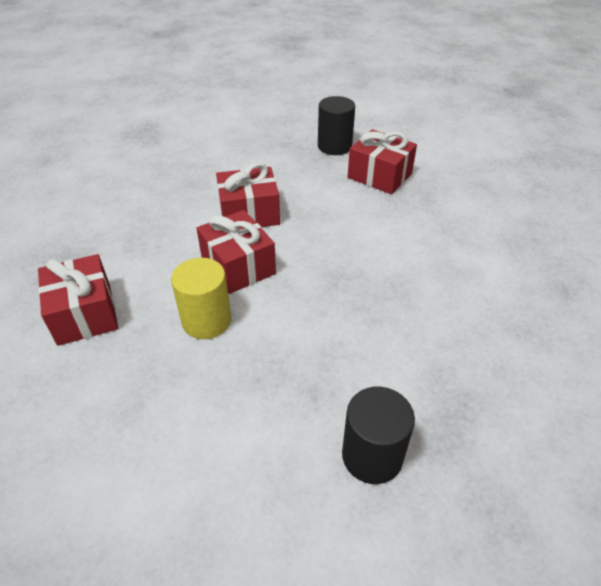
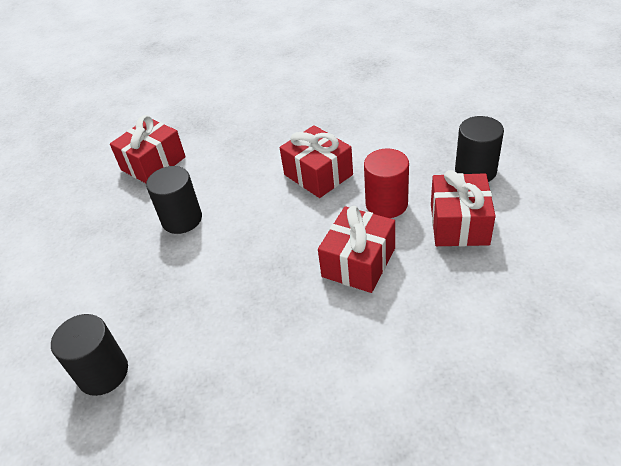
camera: 65 degrees right, 0 degrees up
yellow cylinder [171,258,231,339] -> black cylinder [146,166,202,234]
red gift [196,210,276,294] -> red gift moved to [318,206,395,293]
none -> red cylinder [364,149,409,218]

